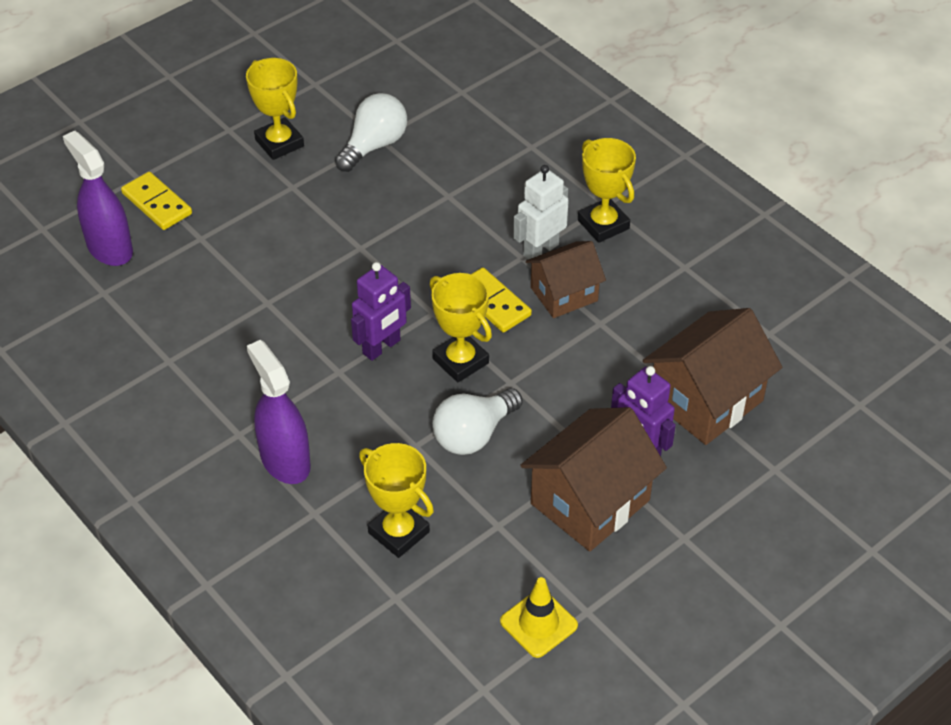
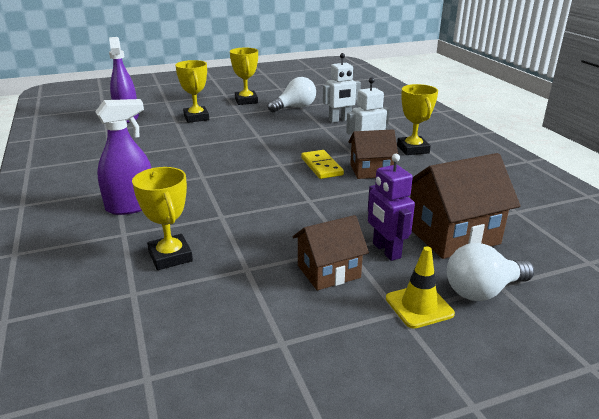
camera: 20 degrees right, 20 degrees down
yellow domino [121,172,192,230] -> none
purple spray bottle [247,340,311,484] -> purple spray bottle turned 75 degrees clockwise [95,99,151,215]
purple robot [351,262,411,361] -> none
yellow trophy [430,273,492,382] -> yellow trophy moved to [175,60,209,123]
white light bulb [432,388,523,455] -> white light bulb moved to [447,243,534,301]
yellow traffic cone [500,577,578,658] -> yellow traffic cone moved to [386,246,455,329]
brown house [520,407,667,551] -> brown house [292,215,369,290], size x0.64
none -> white robot [323,53,361,123]

